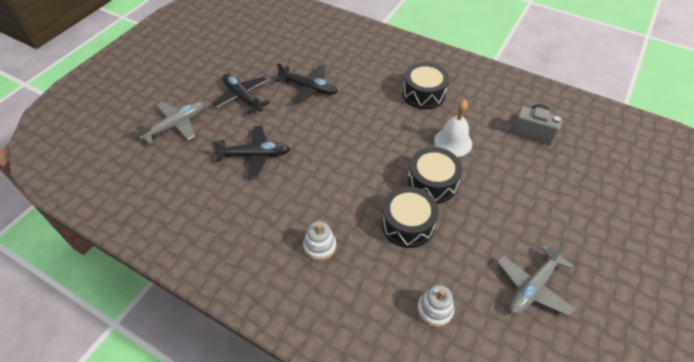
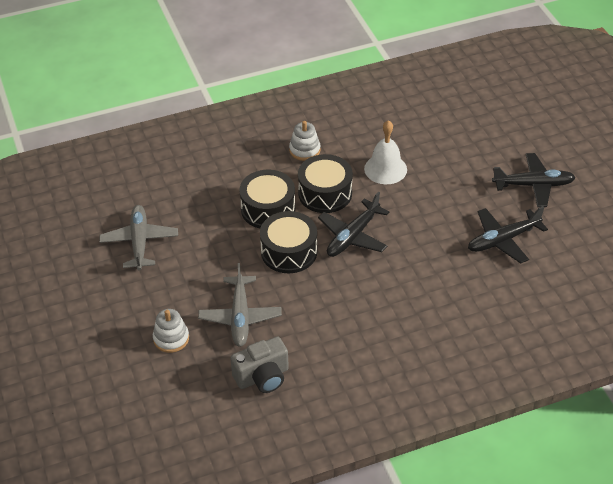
camera: 130 degrees right, 5 degrees down
grey plane [135,102,204,144] -> grey plane moved to [198,263,282,347]
black plane [212,126,290,178] -> black plane moved to [318,192,390,257]
black drum [402,62,449,109] -> black drum moved to [298,154,353,213]
white stacking toy [417,285,454,327] -> white stacking toy moved to [153,309,189,353]
white bell [434,100,472,157] -> white bell moved to [364,120,407,184]

